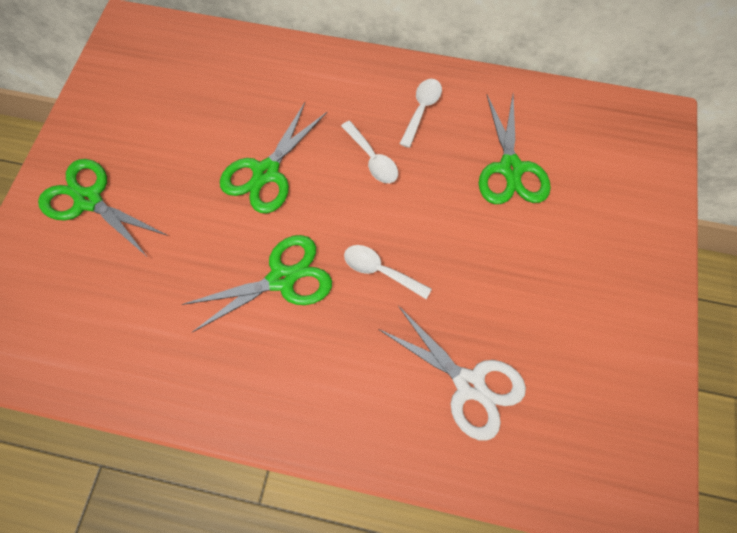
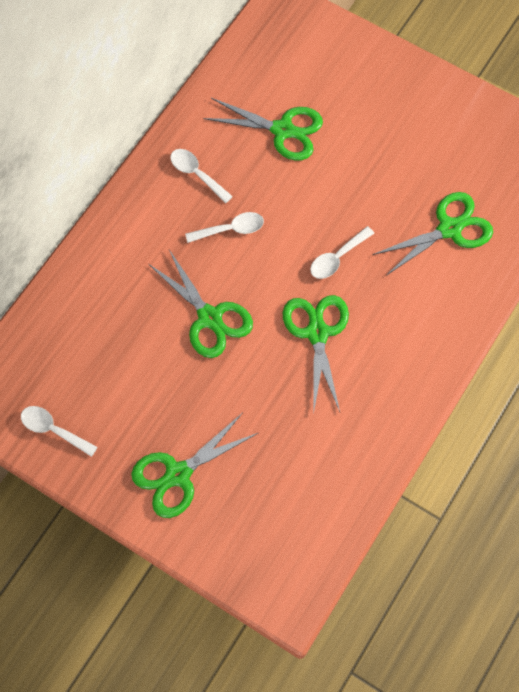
camera: 70 degrees left, 0 degrees up
white scissors [378,306,526,441] -> green scissors [373,192,493,275]
none -> white spoon [21,406,98,457]

